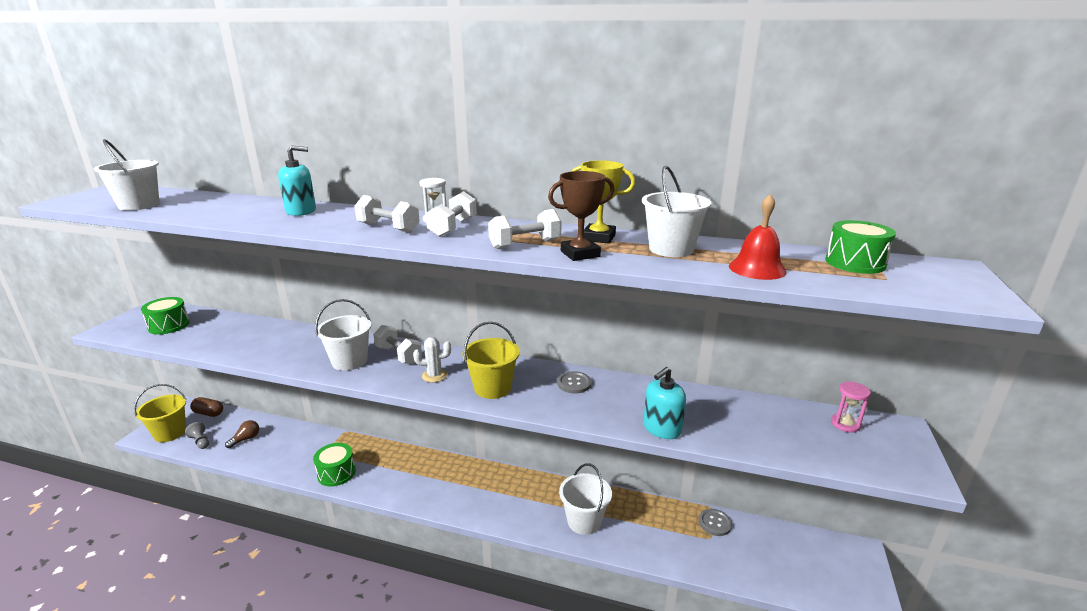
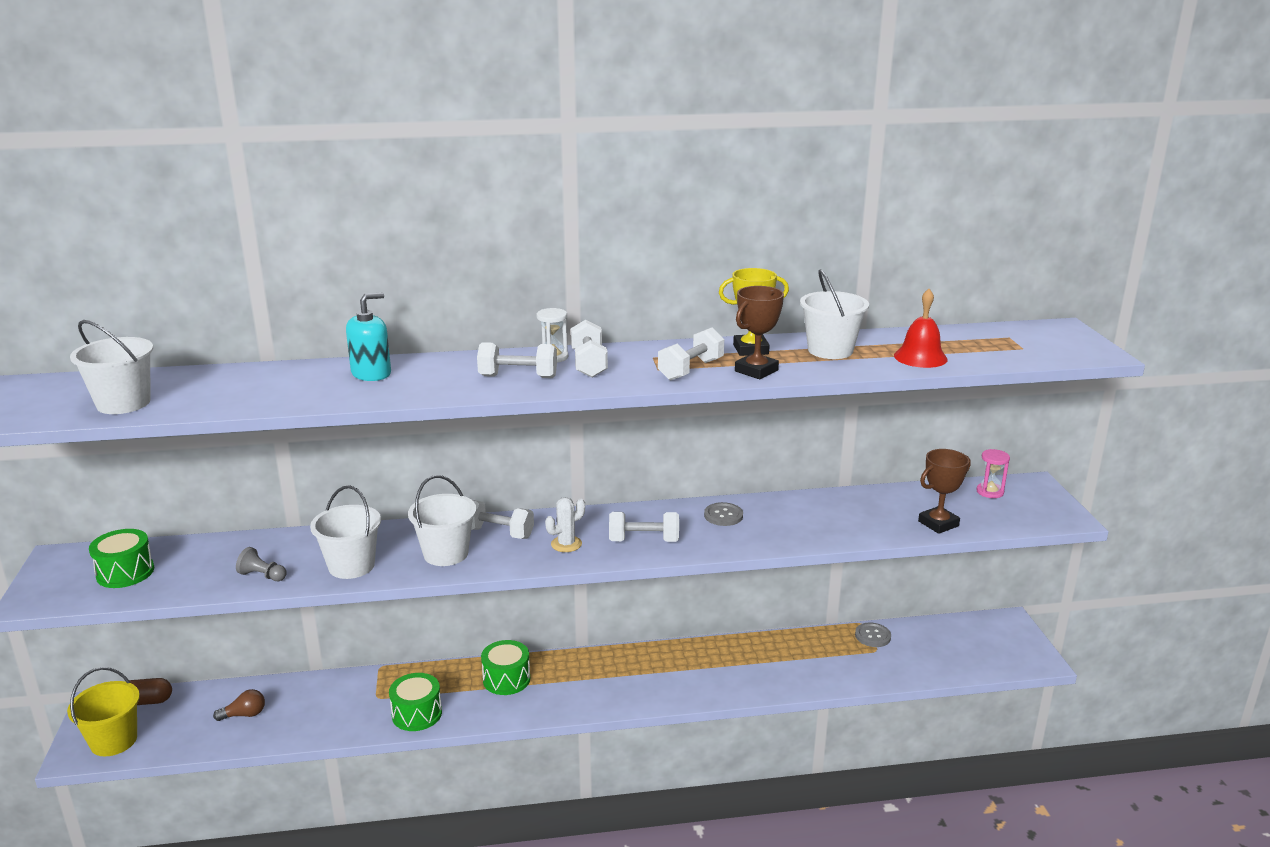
camera: 25 degrees left, 0 degrees up
grey pawn [185,422,209,449] -> grey pawn moved to [236,547,287,581]
brown light bulb [225,420,259,448] -> brown light bulb turned 60 degrees clockwise [213,689,265,721]
yellow bucket [462,322,520,399] -> white dumbbell [609,512,679,542]
white bucket [559,463,612,535] -> white bucket moved to [310,486,381,579]
turquoise soap dispenser [643,367,686,439] -> none
green drum [825,220,896,274] -> green drum moved to [481,640,530,695]
none -> brown trophy [918,449,971,534]

